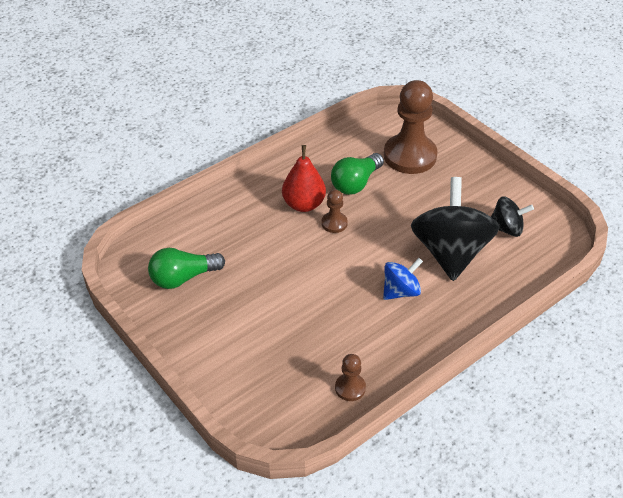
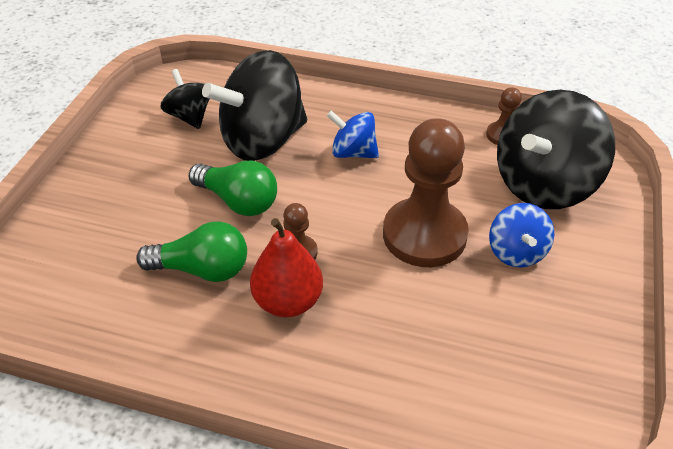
camera: 125 degrees left, 0 degrees up
green light bulb [148,248,225,289] -> green light bulb moved to [188,160,277,216]
brown pawn [384,80,438,174] -> brown pawn moved to [383,118,469,267]
none -> blue spinning top [489,203,554,268]
none -> black spinning top [497,90,615,209]

